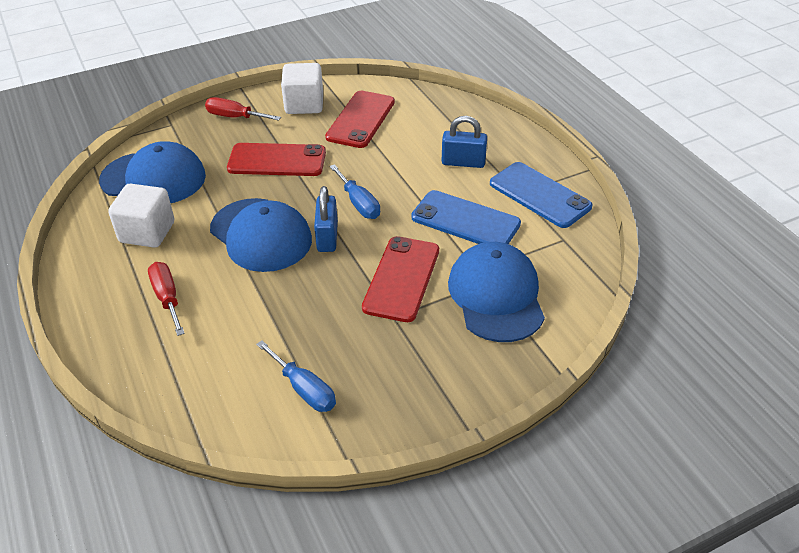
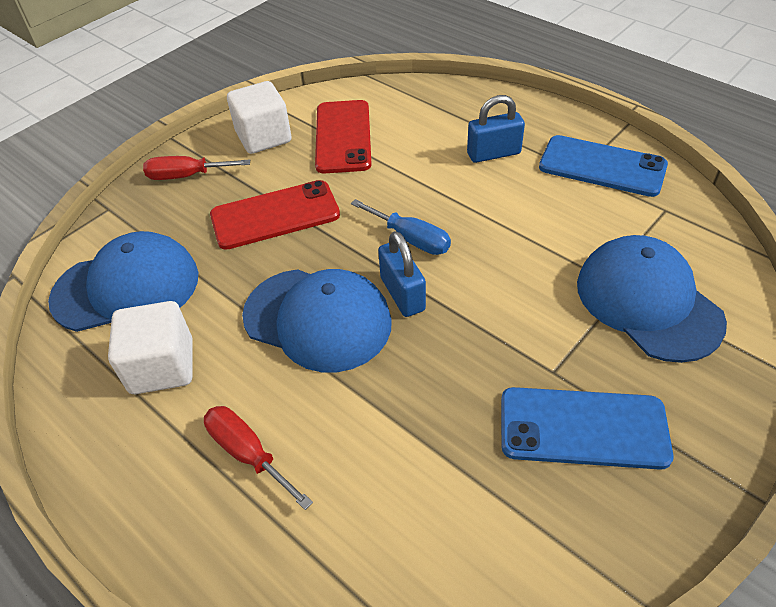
camera: 20 degrees left, 5 degrees up
blue screwdriver [256,340,336,412] -> none
red phone [362,236,439,322] -> none
blue phone [411,190,521,244] -> blue phone moved to [501,387,674,470]

